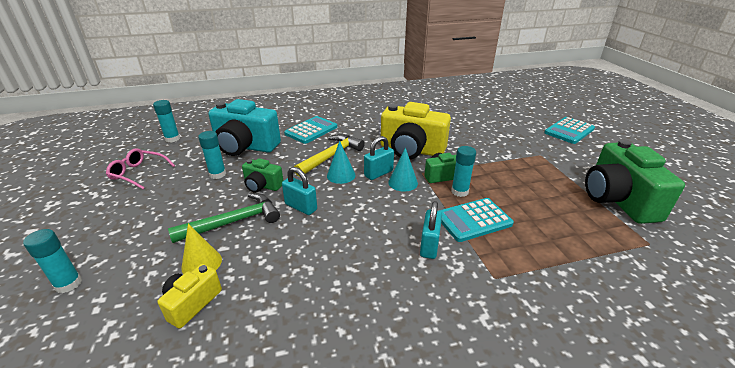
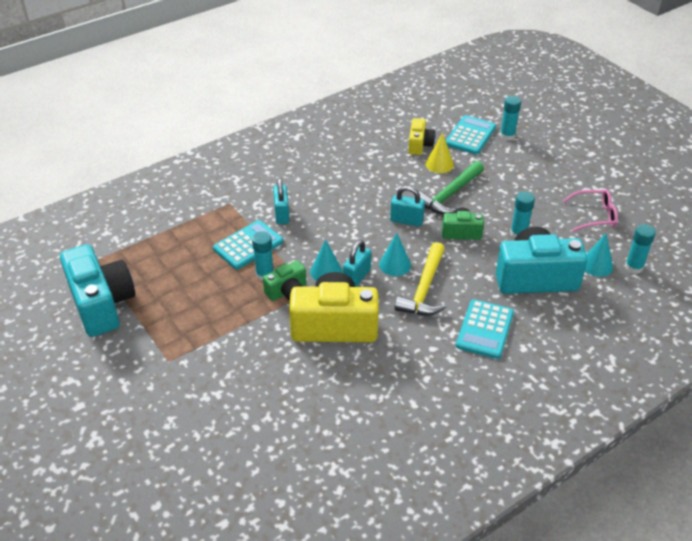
camera: 160 degrees right, 10 degrees up
turquoise calculator [544,117,595,144] -> turquoise calculator moved to [446,115,496,155]
green camera [585,140,685,224] -> turquoise camera [60,244,135,337]
none -> turquoise cone [585,233,613,277]

